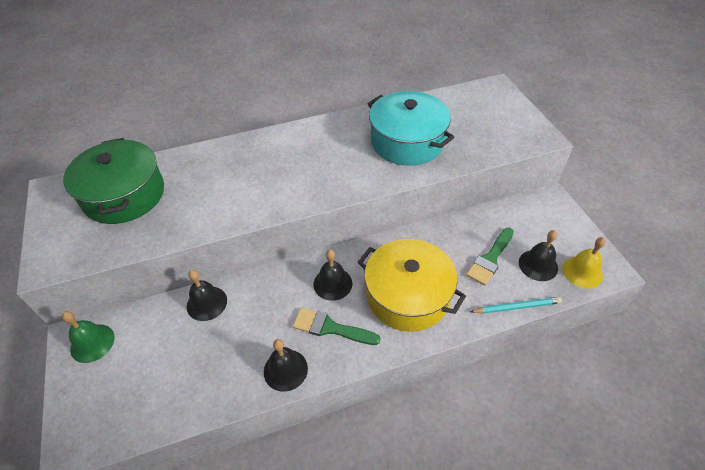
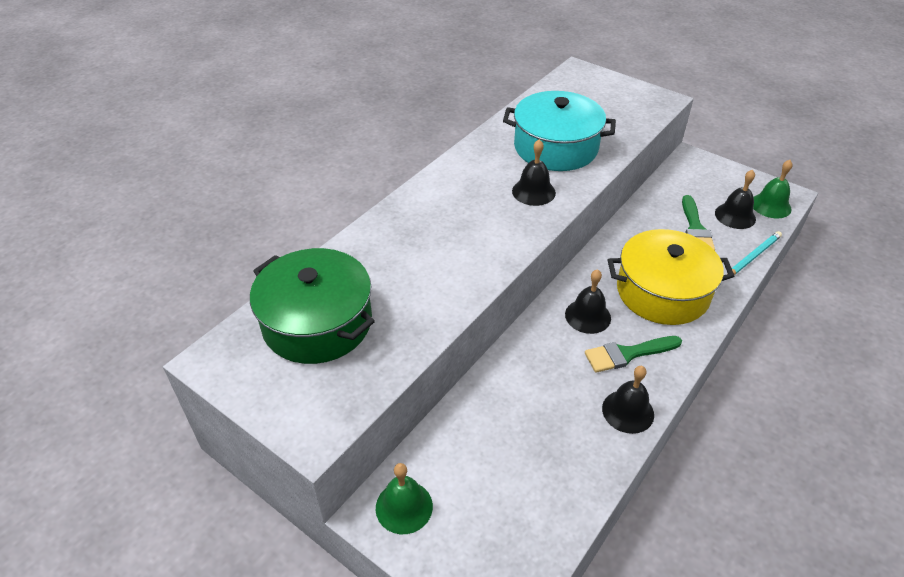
camera: 35 degrees left, 5 degrees down
black bell [187,270,227,321] -> black bell moved to [512,139,556,206]
yellow bell [562,237,606,289] -> green bell [753,160,792,218]

